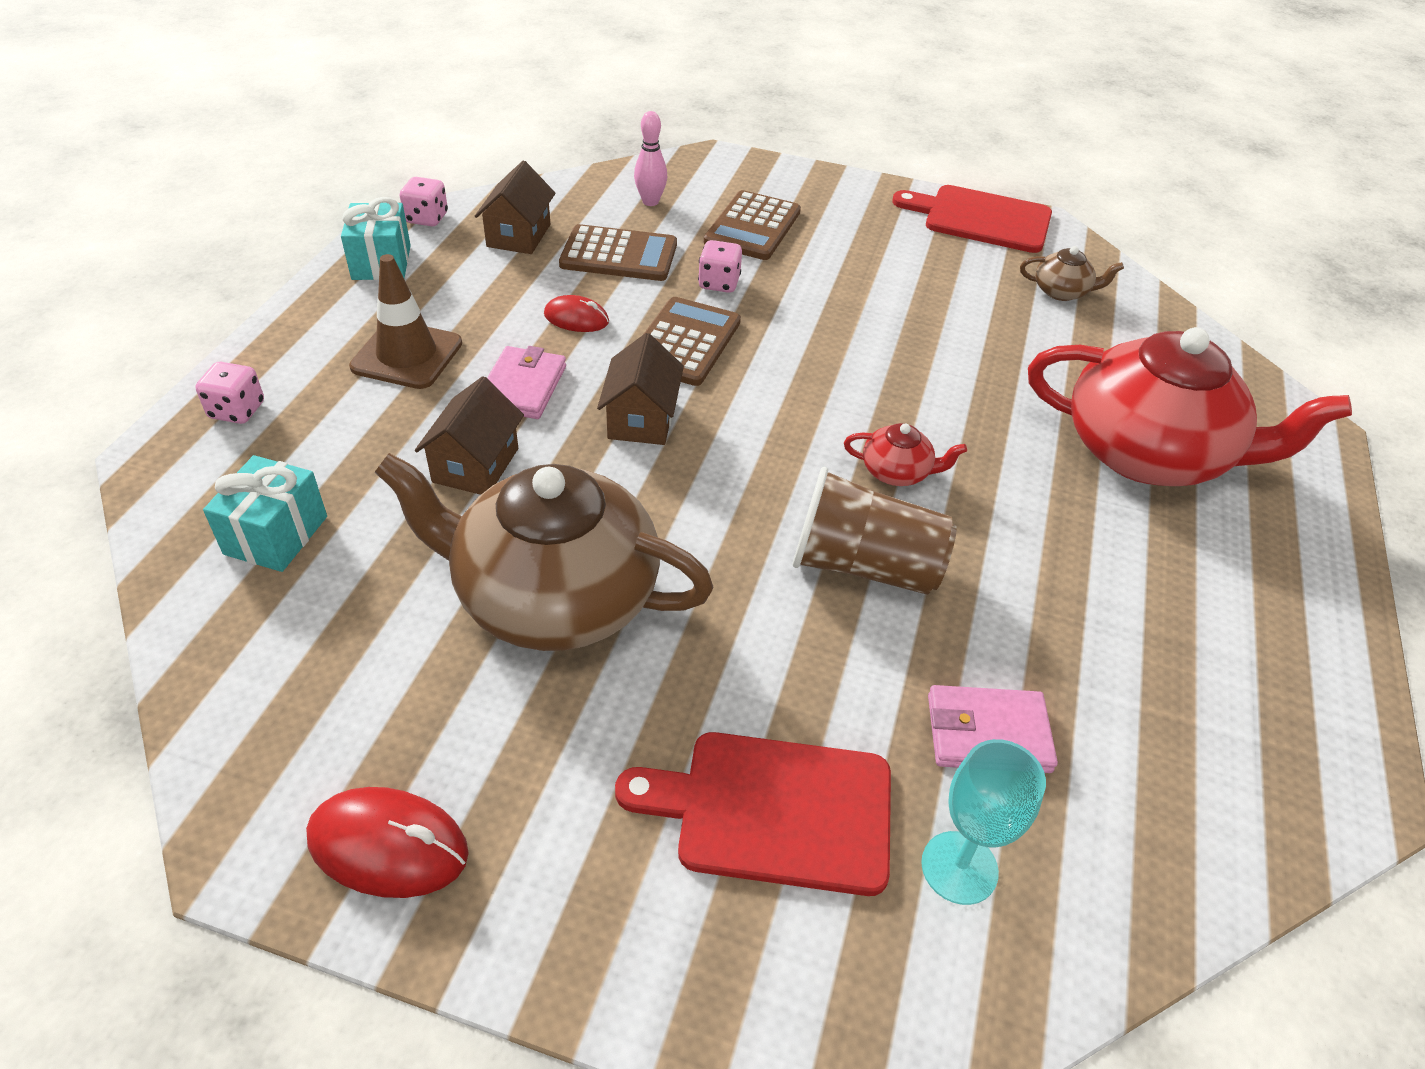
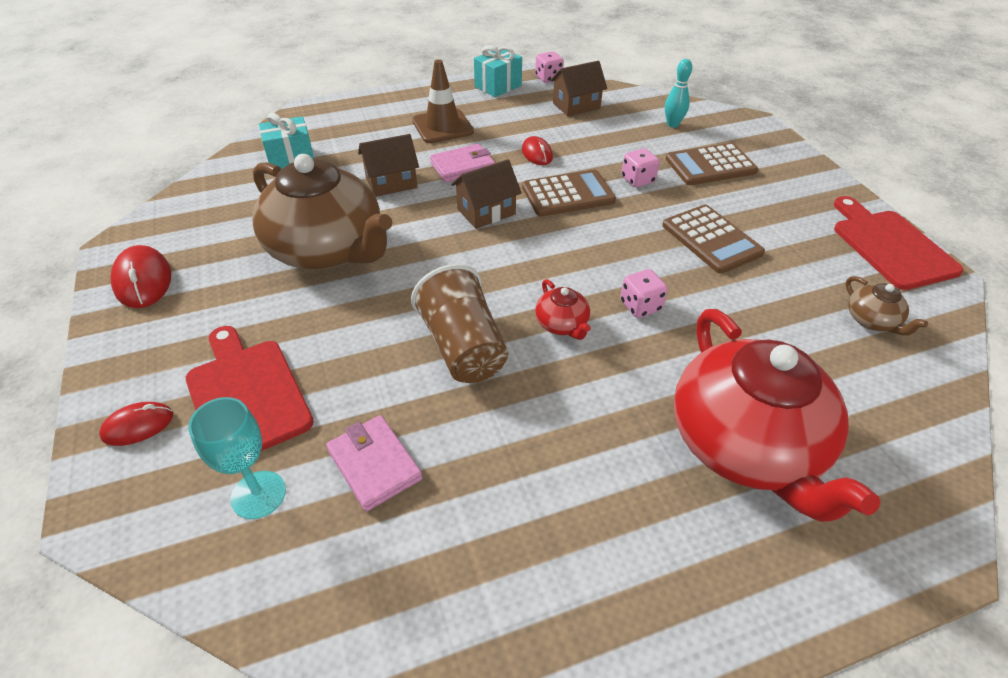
camera: 55 degrees right, 0 degrees up
pink dice [196,362,264,424] -> pink dice moved to [620,269,668,318]
brown teapot [374,453,713,651] -> brown teapot turned 150 degrees clockwise [252,154,392,270]
brown calculator [559,224,677,281] -> brown calculator moved to [662,204,765,274]
pink bowling pin [634,111,667,206] -> turquoise bowling pin [665,59,692,128]
none -> red mouse [99,402,173,446]

